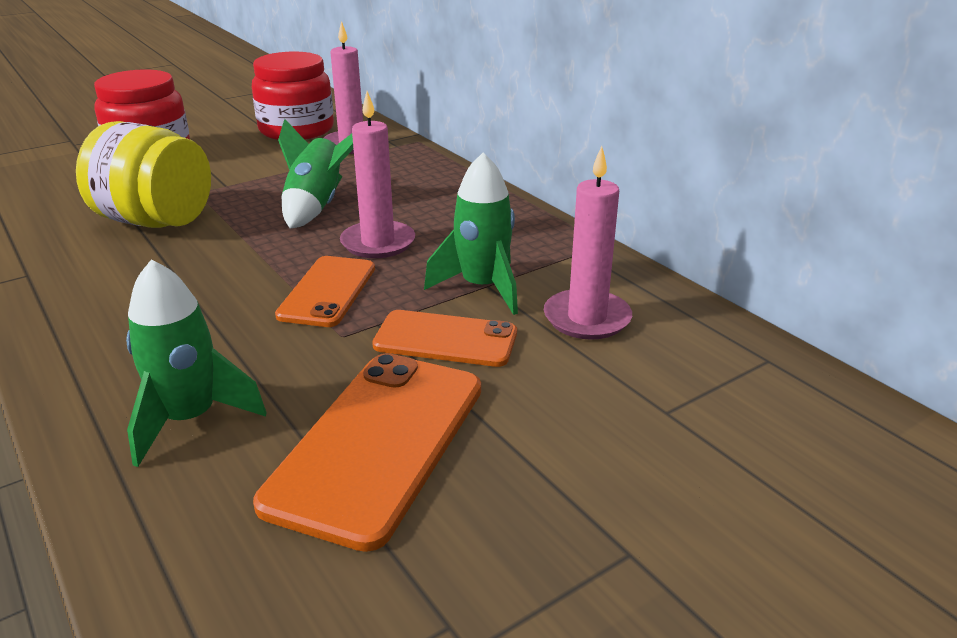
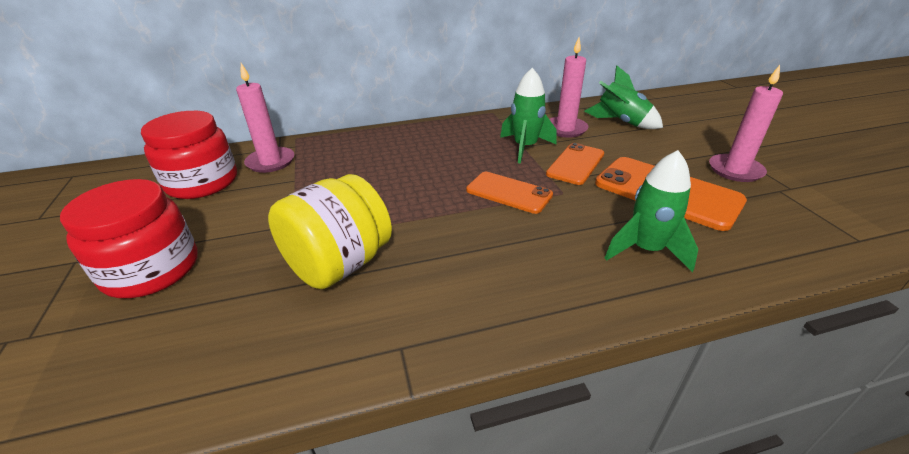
camera: 70 degrees left, 5 degrees up
green rocket [278,119,353,229] -> green rocket moved to [584,66,663,129]
pink candle [340,91,415,258] -> pink candle moved to [709,65,783,182]

